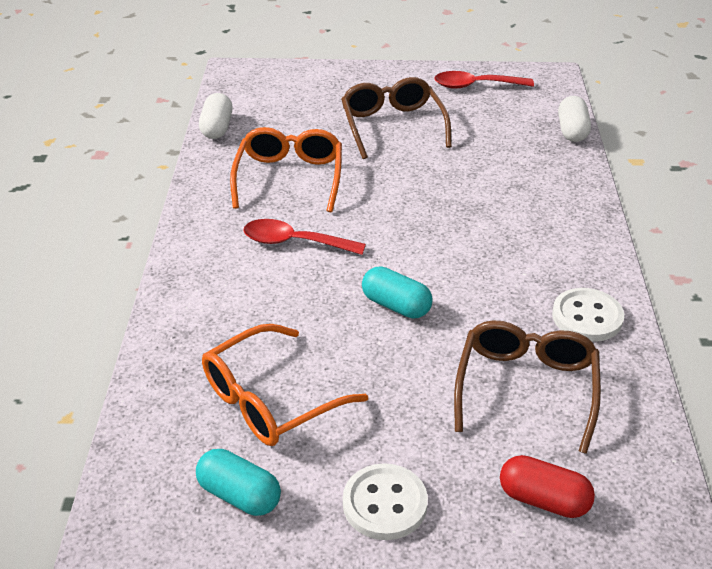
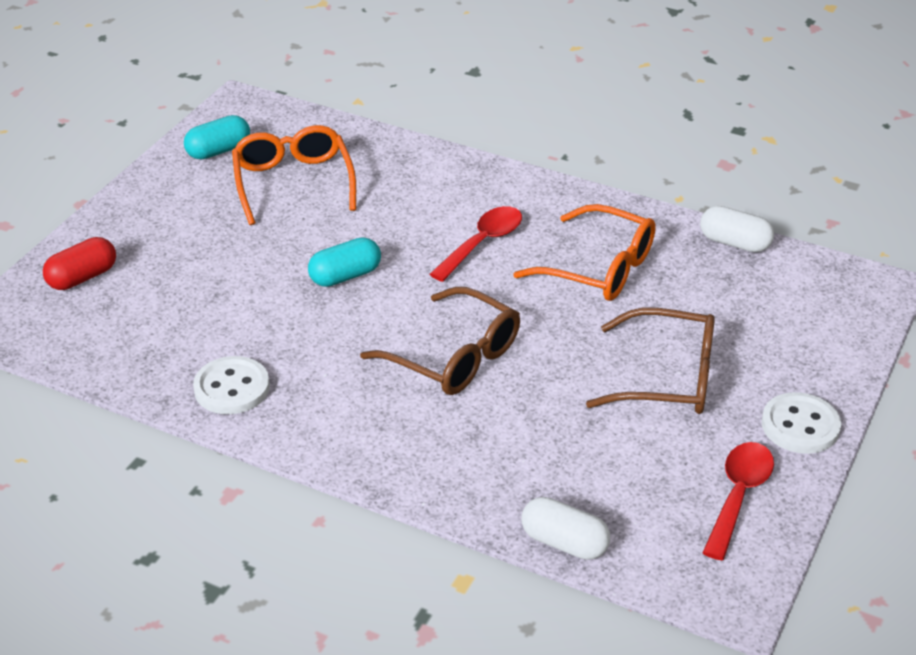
camera: 115 degrees right, 0 degrees up
white button [343,463,428,540] -> white button moved to [762,392,841,454]
brown glasses [454,321,601,454] -> brown glasses moved to [360,287,520,395]

